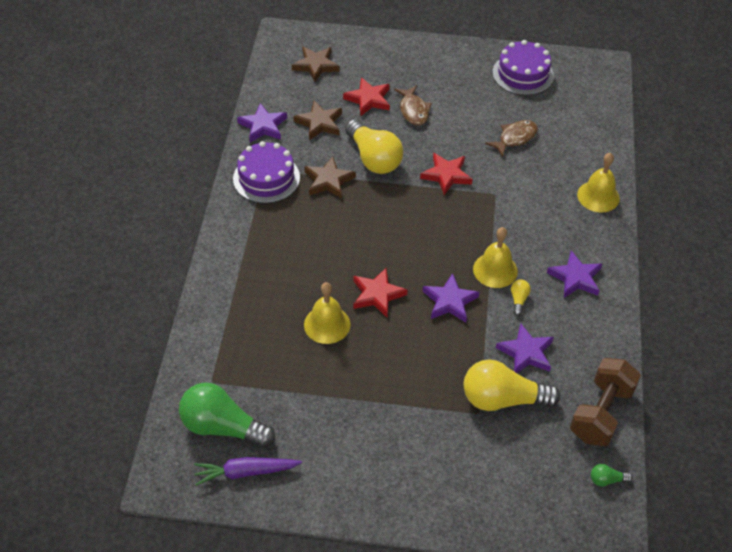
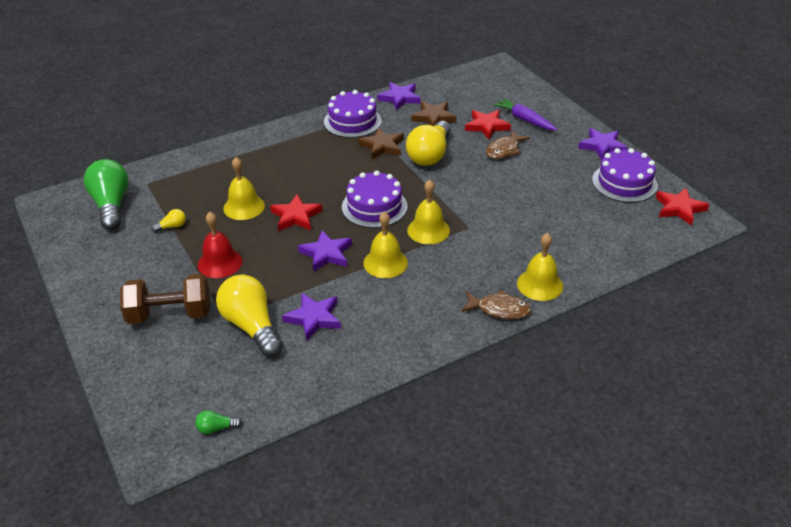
camera: 55 degrees right, 10 degrees down
purple carrot [194,457,302,486] -> purple carrot moved to [492,98,558,131]
brown star [292,47,339,82] -> none
red star [420,153,473,195] -> red star moved to [656,188,709,226]
brown fish [485,120,538,157] -> brown fish moved to [461,290,531,319]
yellow light bulb [511,279,531,316] -> yellow light bulb moved to [151,209,186,233]
purple star [547,251,602,298] -> purple star moved to [578,128,628,160]
brown dumbbell [570,358,641,446] -> brown dumbbell moved to [120,274,210,324]
green light bulb [591,464,632,487] -> green light bulb turned 60 degrees counterclockwise [195,410,242,434]
none -> red bell [198,212,242,278]
none -> purple cake [342,171,408,228]
none -> yellow bell [407,180,450,244]

